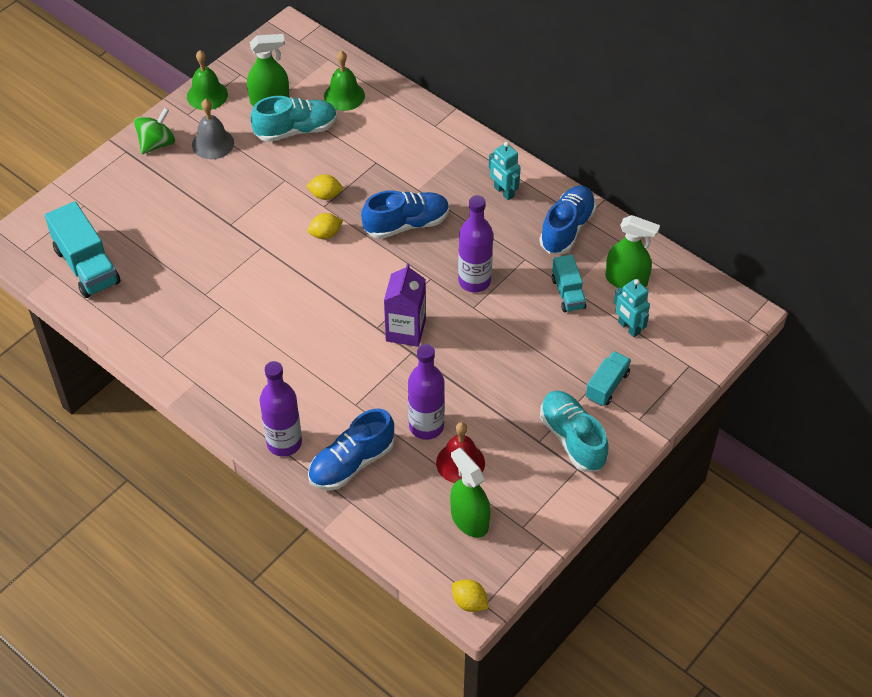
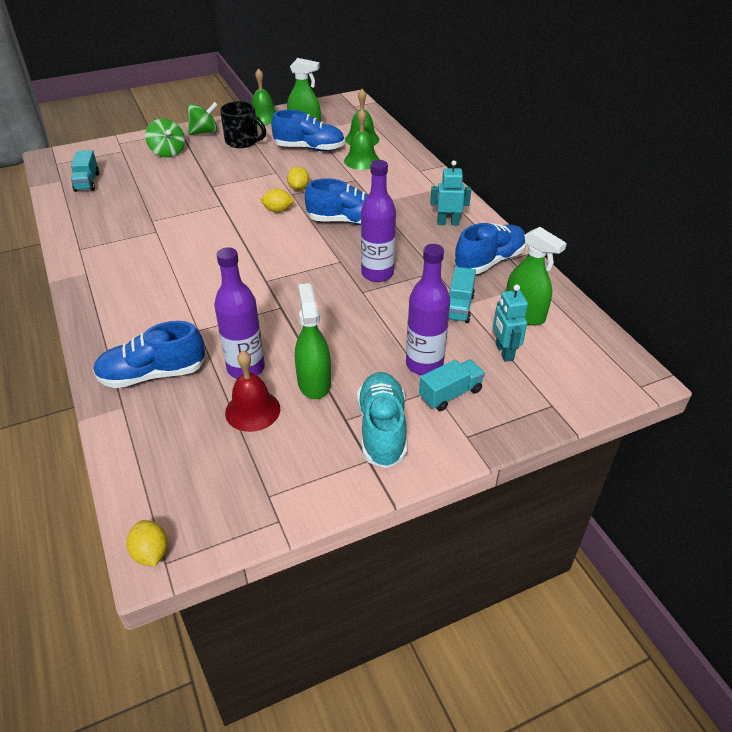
camera: 25 degrees right, 10 degrees down
turquoise truck [45,201,121,298] -> turquoise truck [71,150,99,192], size x0.59
grey bell [192,99,234,159] -> black mug [220,101,266,148]
turquoise shoe [251,96,337,142] -> blue shoe [271,110,345,151]
purple bottle [260,361,302,457] -> purple bottle moved to [406,244,450,375]
yellow lemon [307,174,343,200] -> yellow lemon turned 60 degrees clockwise [287,166,309,191]
purple carton [384,263,426,347] -> none
green spray bottle [450,448,491,538] -> green spray bottle moved to [295,283,331,399]
turquoise robot [489,142,521,200] -> turquoise robot turned 105 degrees clockwise [430,160,471,225]
none -> green spinning top [145,118,185,158]
none -> green bell [344,109,380,170]

